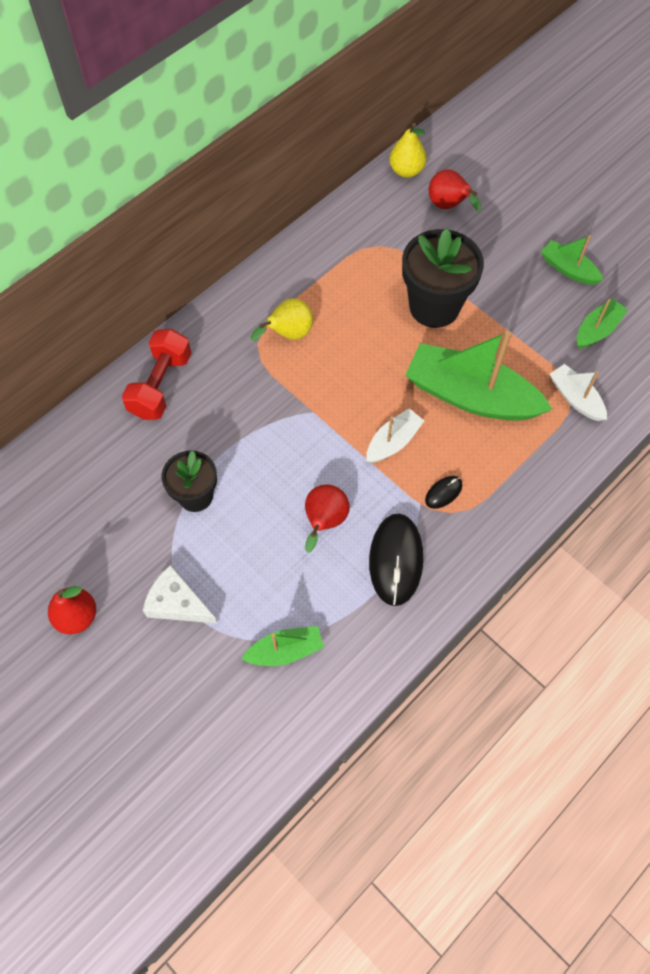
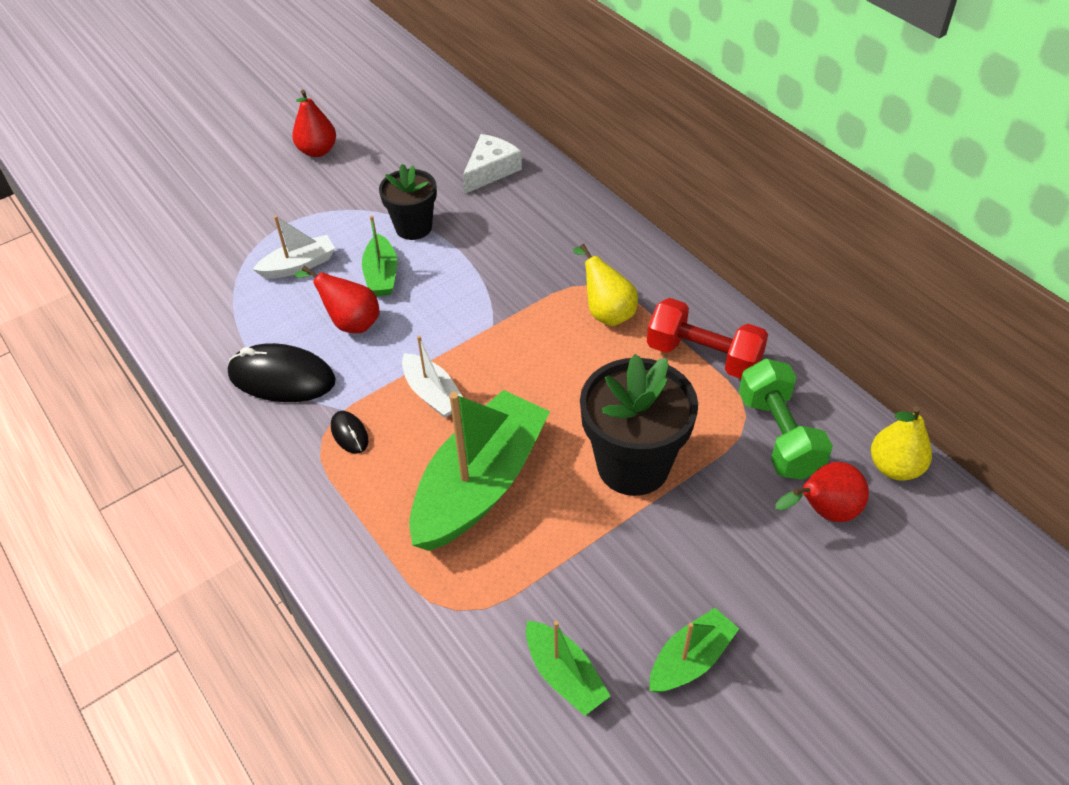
camera: 100 degrees right, 15 degrees down
red dumbbell [122,329,192,420] -> red dumbbell moved to [647,298,768,379]
white cheese [143,565,218,624] -> white cheese moved to [463,134,522,194]
green boat [241,626,324,666] -> green boat moved to [362,216,397,296]
white boat [550,364,607,421] -> white boat moved to [253,216,335,279]
none -> green dumbbell [739,358,833,480]

